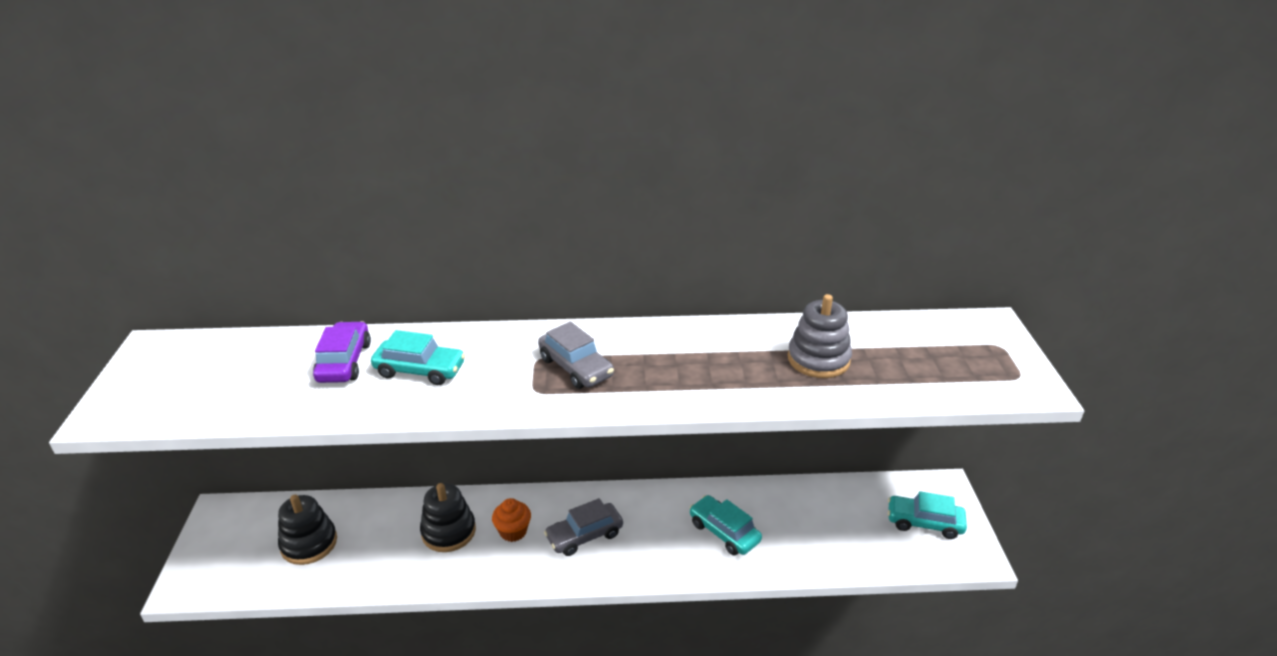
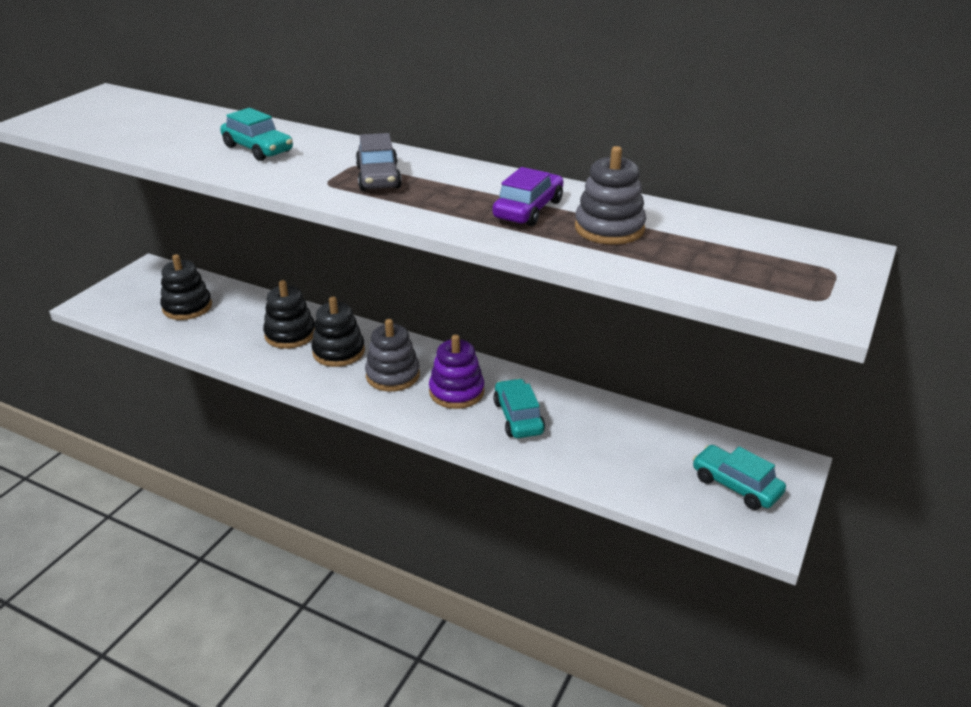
camera: 30 degrees right, 0 degrees up
purple car [313,321,371,383] -> purple car moved to [492,167,563,226]
orange cupcake [492,498,531,542] -> black stacking toy [311,297,365,367]
grey car [544,498,623,556] -> grey stacking toy [365,319,420,392]
none -> purple stacking toy [429,334,485,409]

